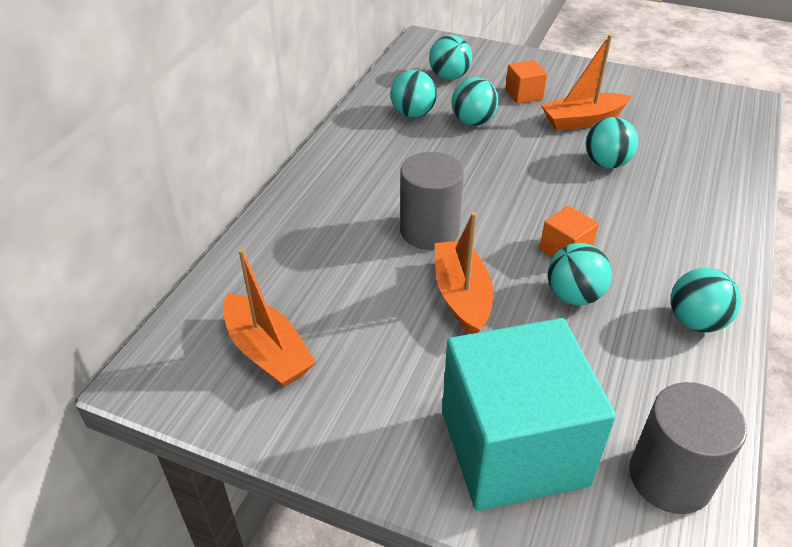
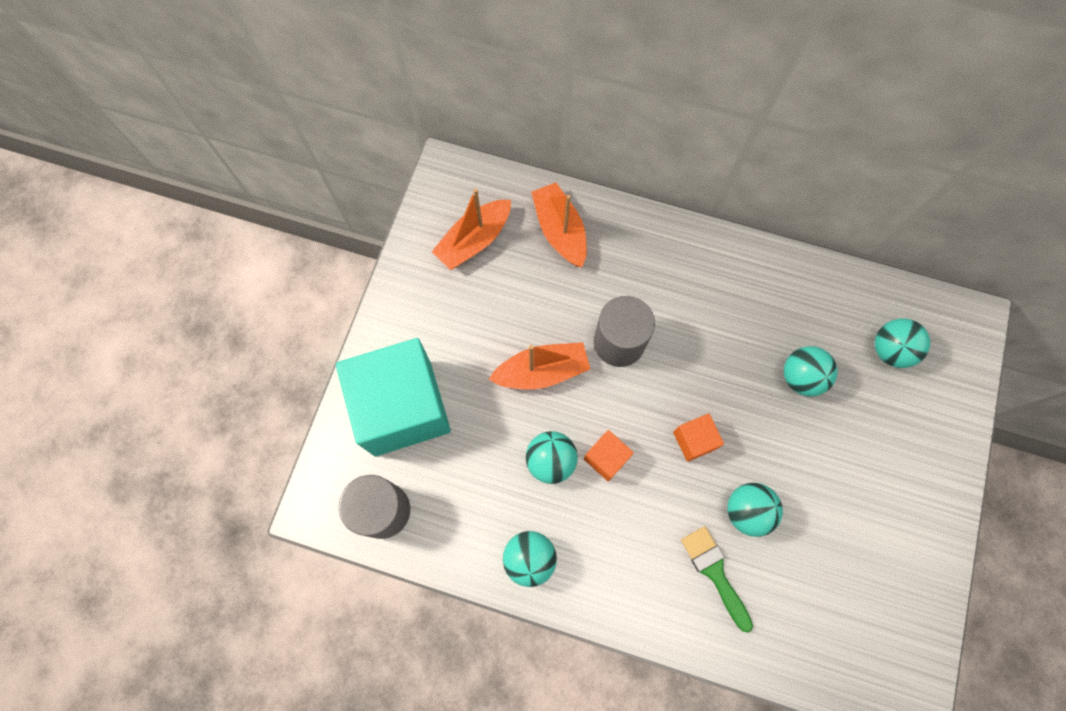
camera: 85 degrees right, 30 degrees up
turquoise ball [390,70,437,118] -> none
orange cube [505,60,547,104] -> orange cube moved to [673,413,724,462]
orange boat [541,34,632,131] -> orange boat moved to [531,182,587,267]
none -> green brush [681,526,753,633]

